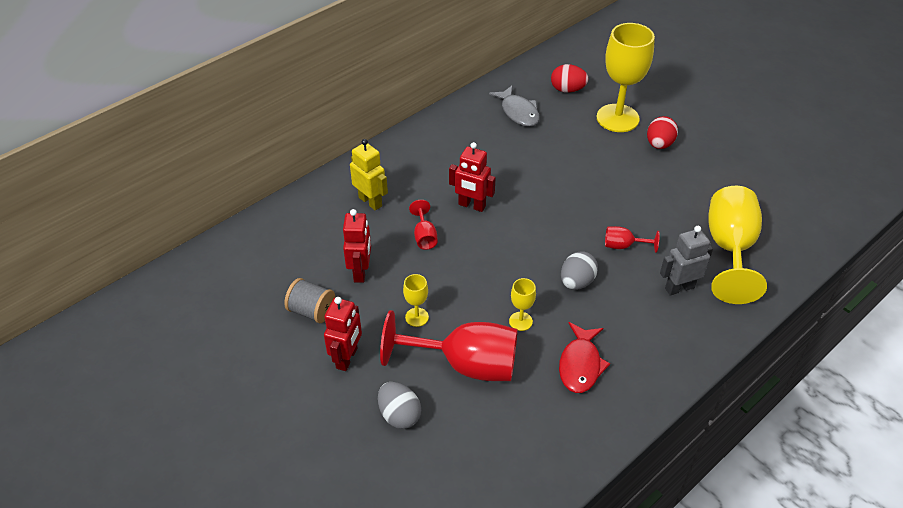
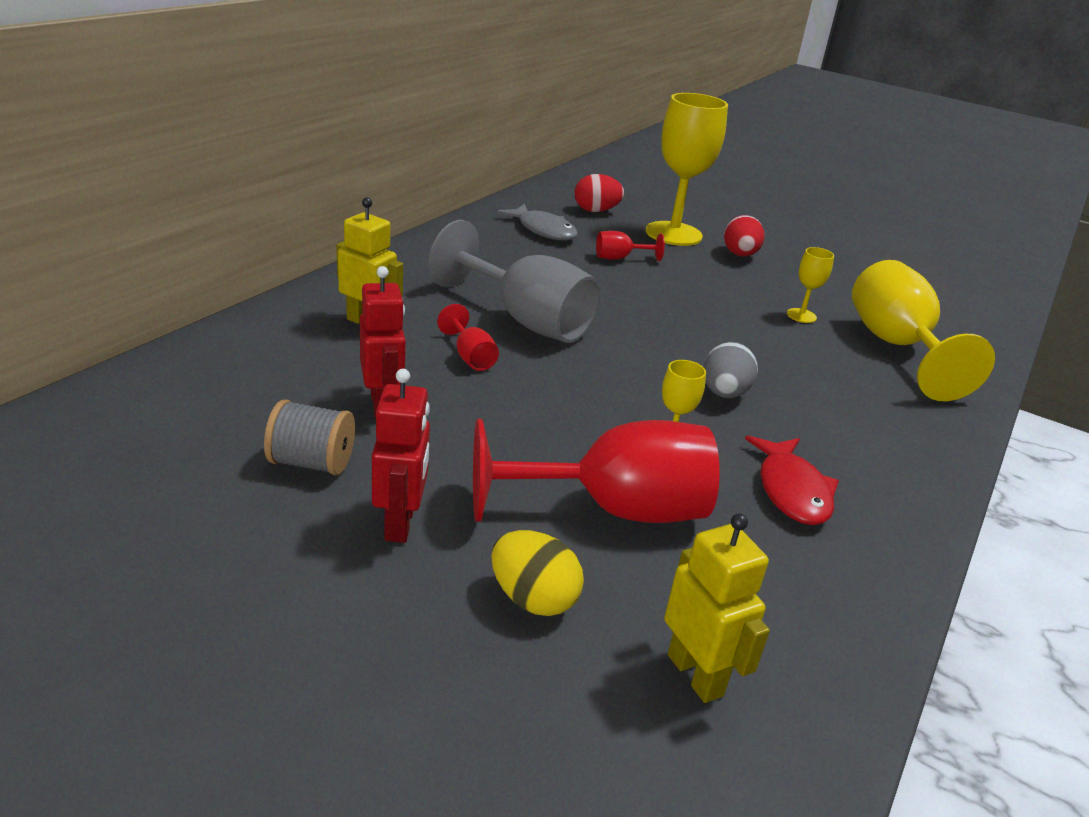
camera: 20 degrees left, 15 degrees down
grey egg [378,382,421,429] -> yellow egg [491,530,584,616]
yellow goblet [403,274,429,327] -> yellow goblet moved to [787,247,834,323]
red robot [449,142,496,212] -> grey goblet [429,220,601,343]
red goblet [605,226,660,253] -> red goblet moved to [596,231,665,261]
grey robot [660,226,713,295] -> none
none -> yellow robot [664,513,770,703]

